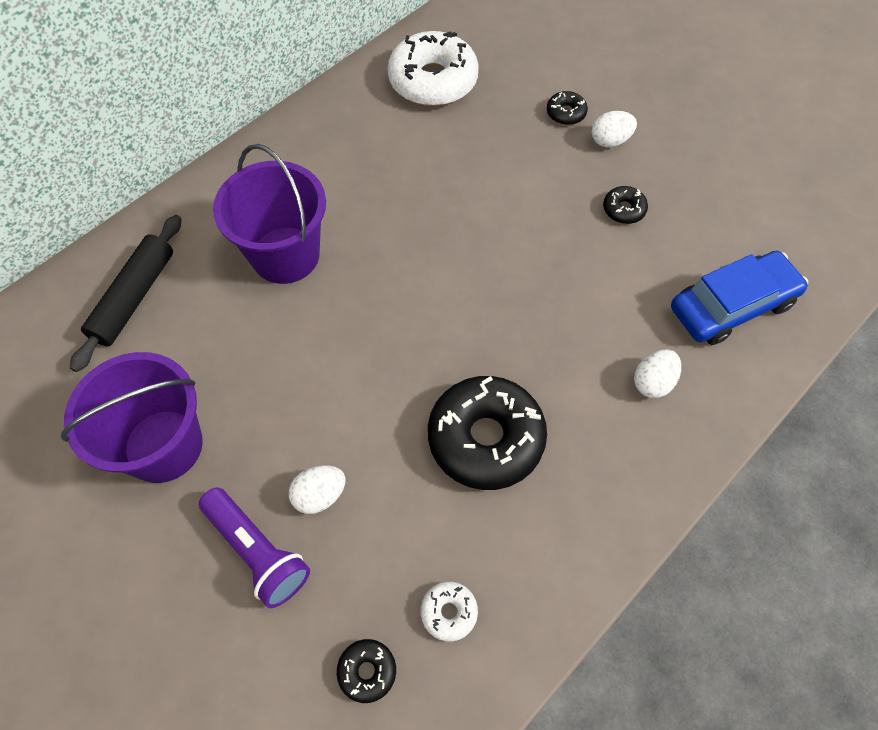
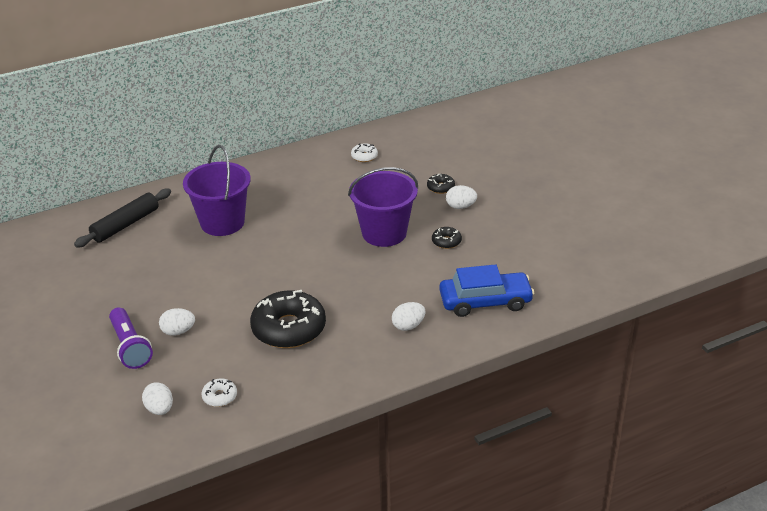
camera: 20 degrees right, 25 degrees down
purple bucket [61,352,203,483] -> purple bucket moved to [348,167,418,247]
black donut [337,639,396,703] -> white egg [142,382,173,415]
white donut [387,31,479,106] -> white donut [351,143,378,162], size x0.44

